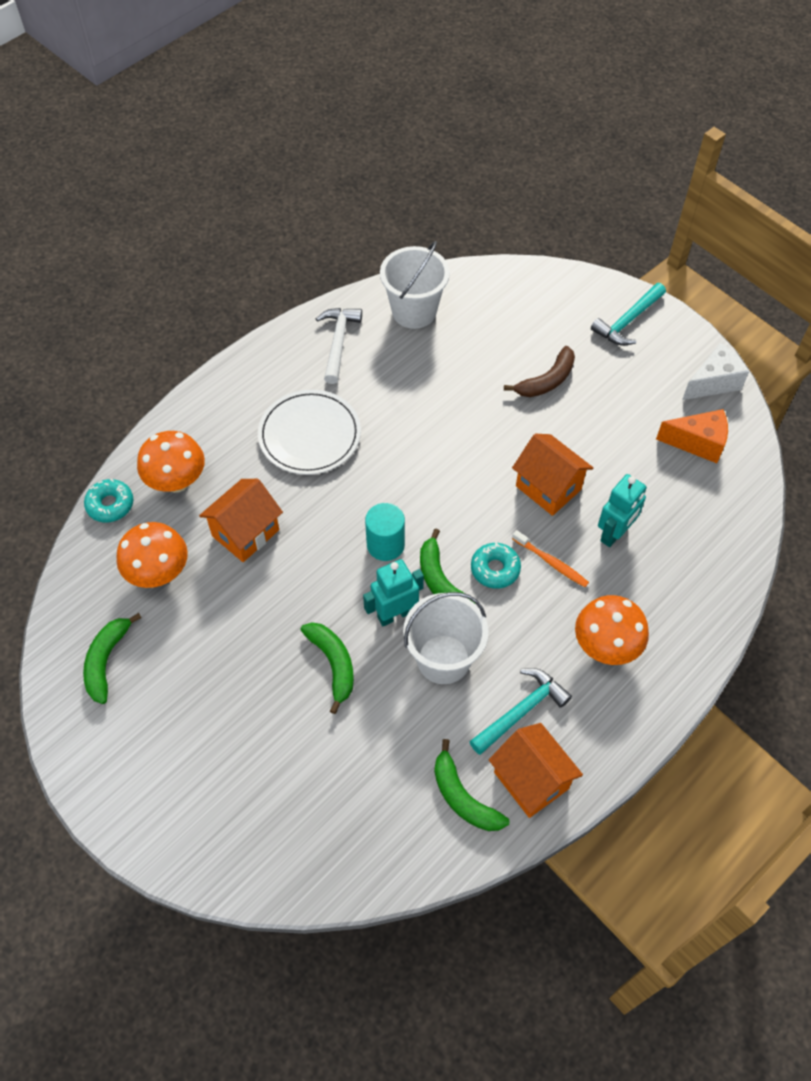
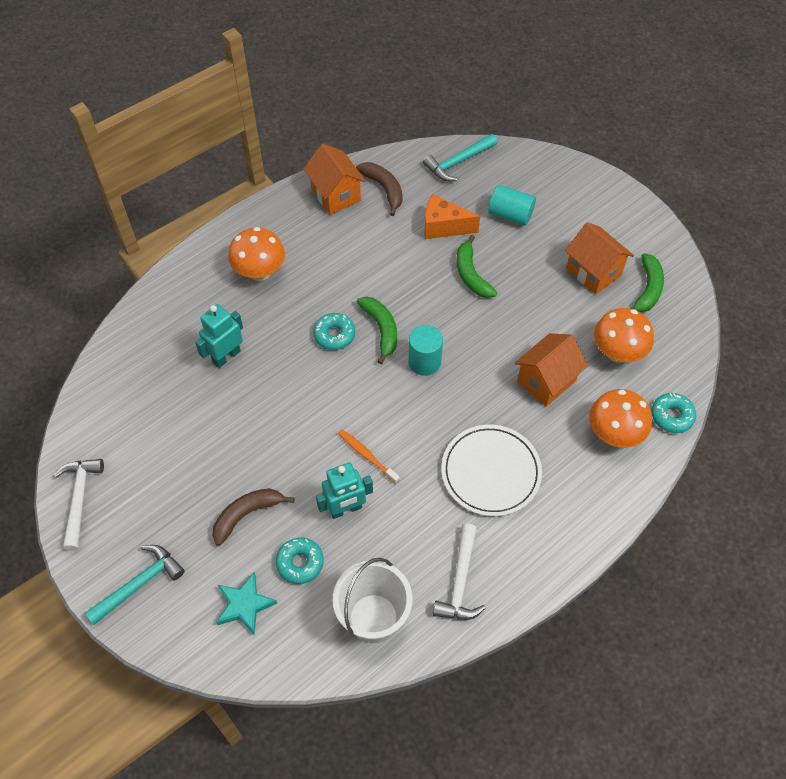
camera: 175 degrees left, 0 degrees up
turquoise robot [363,559,424,626] -> turquoise robot moved to [316,462,373,519]
white bucket [403,592,488,684] -> none
green banana [434,739,509,831] -> brown banana [356,162,403,216]
turquoise hammer [469,668,572,755] -> turquoise hammer moved to [423,134,497,181]
orange house [512,434,593,516] -> orange house moved to [565,222,634,294]
orange toothbrush [512,530,589,587] -> orange toothbrush moved to [338,429,400,484]
orange cheese [656,409,728,463] -> orange cheese moved to [424,194,480,239]
white cheese [682,343,749,400] -> white hammer [54,459,104,551]
none -> turquoise star [216,572,277,635]
none -> turquoise donut [276,538,324,584]
none -> turquoise cylinder [488,185,536,226]

